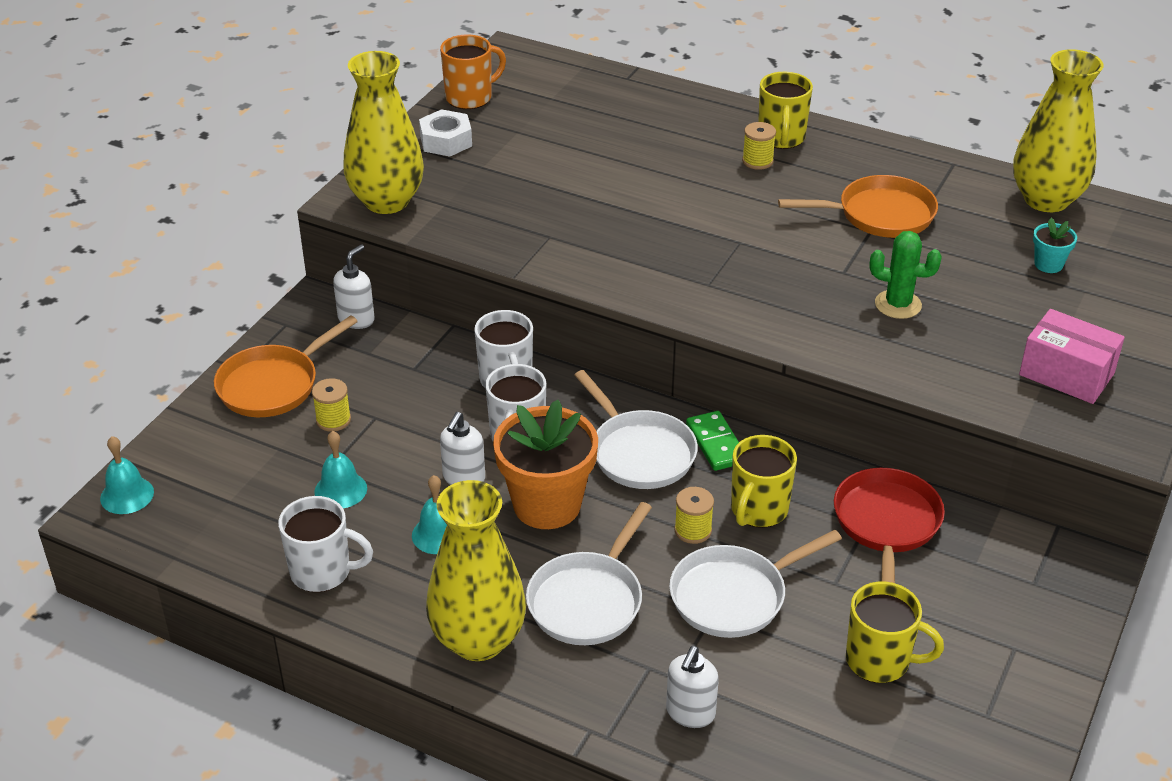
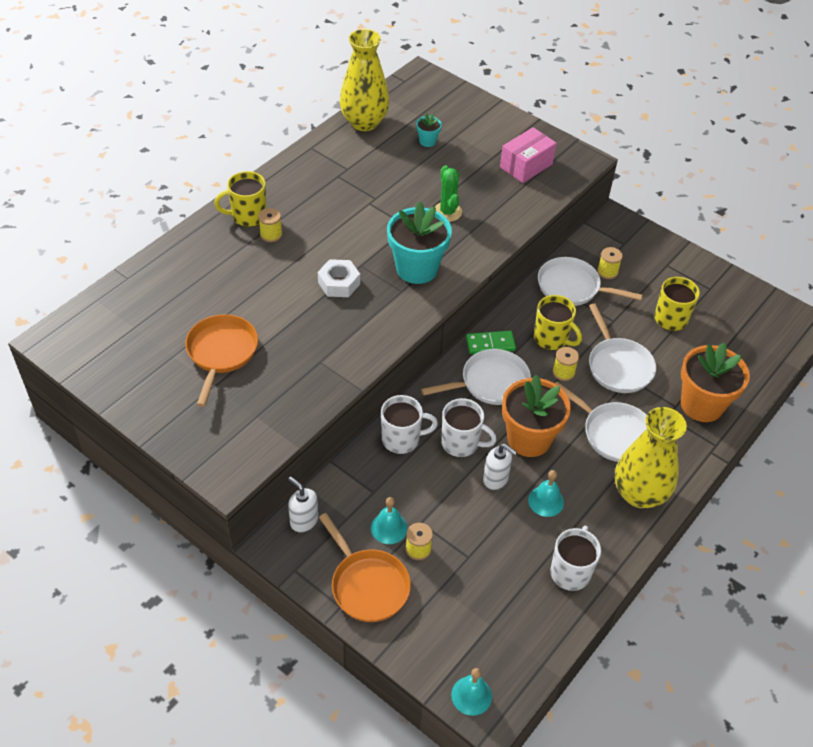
camera: 80 degrees left, 10 degrees up
turquoise bell [314,431,367,508] -> turquoise bell moved to [371,497,408,544]
yellow vase [343,51,424,214] -> none
white nut [419,109,472,157] -> white nut moved to [318,259,360,297]
orange mug [440,35,506,109] -> none
white soap dispenser [666,646,719,728] -> orange flower pot [681,343,750,422]
yellow mug [758,72,813,149] -> yellow mug turned 150 degrees clockwise [214,171,266,227]
orange pan [778,175,938,238] -> orange pan moved to [185,314,258,407]
red pan [834,468,945,583] -> white pan [538,257,643,306]
green cactus [870,231,942,319] -> green cactus turned 45 degrees counterclockwise [435,165,462,222]
none -> turquoise flower pot [387,201,452,284]
none -> yellow spool [597,247,623,279]

